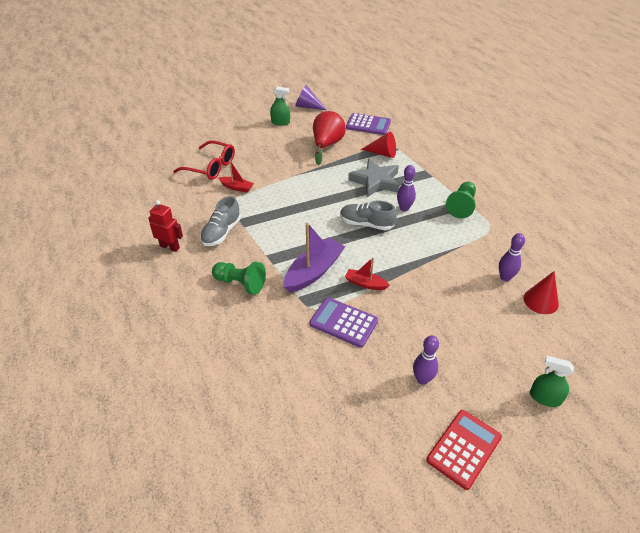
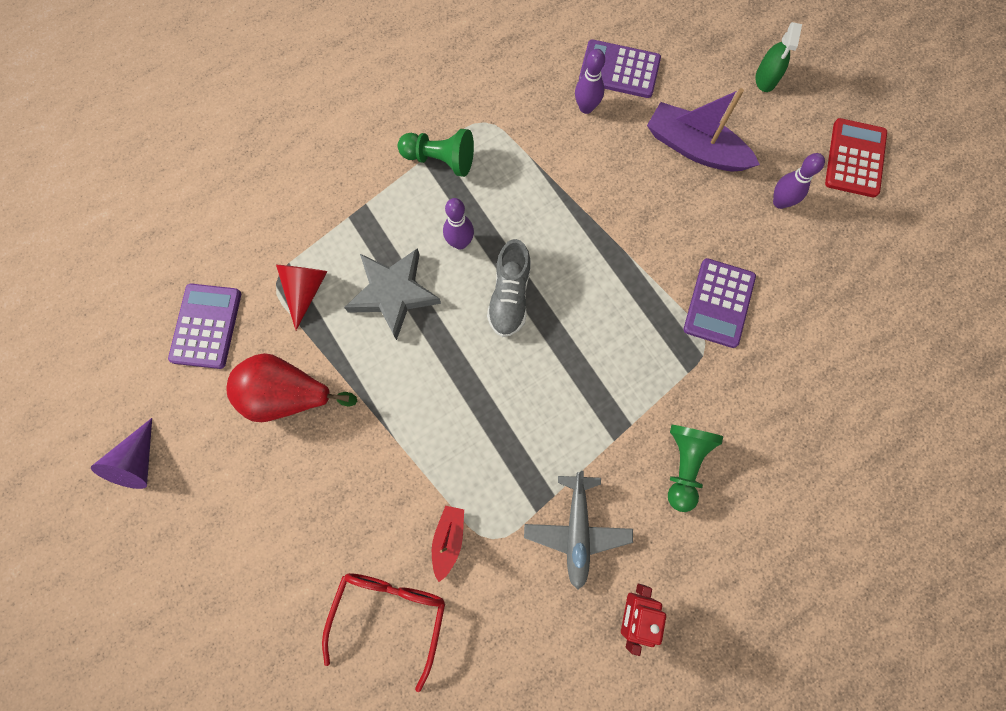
camera: 100 degrees left, 30 degrees up
grey shoe [200,196,241,246] -> grey plane [524,471,633,589]
green spray bottle [270,86,290,126] -> none
purple boat [284,223,345,293] -> purple boat moved to [647,88,760,171]
red boat [345,257,390,290] -> none
red calculator [426,410,502,490] -> red calculator turned 75 degrees clockwise [825,118,887,197]
red cone [524,271,559,314] -> purple calculator [579,39,661,98]

